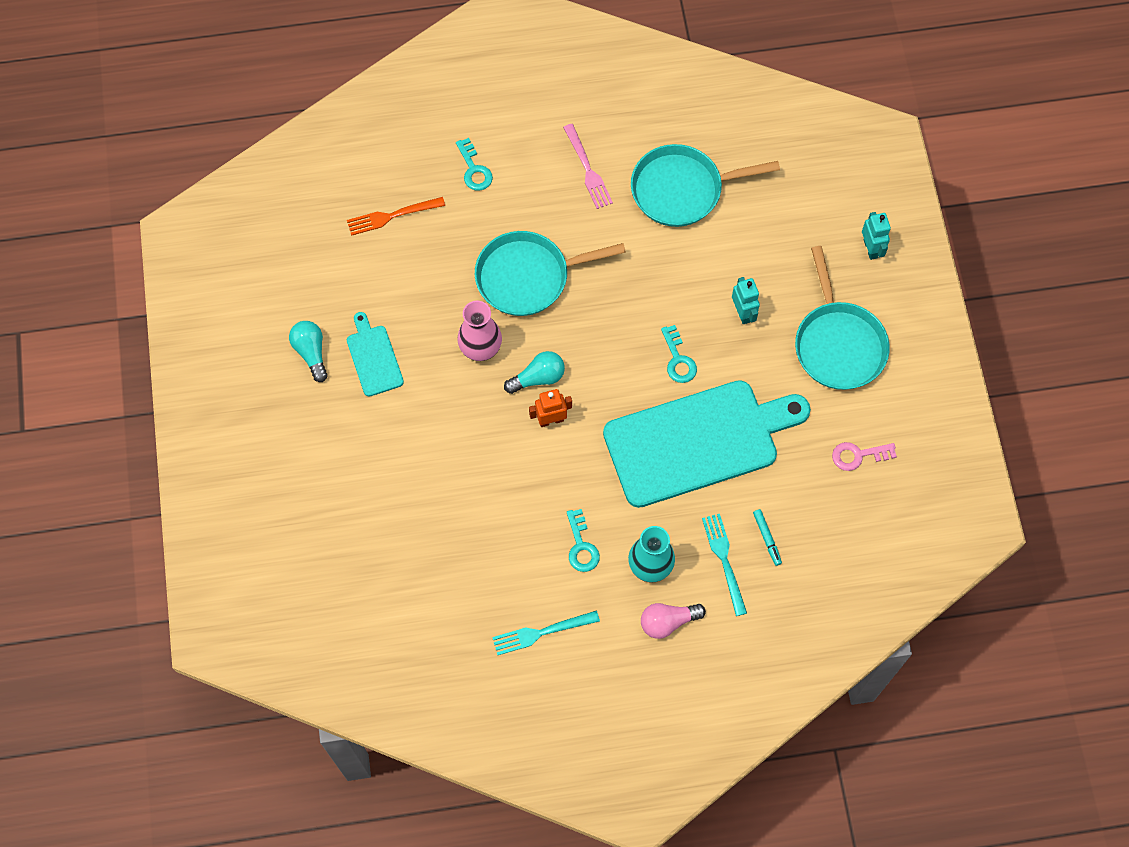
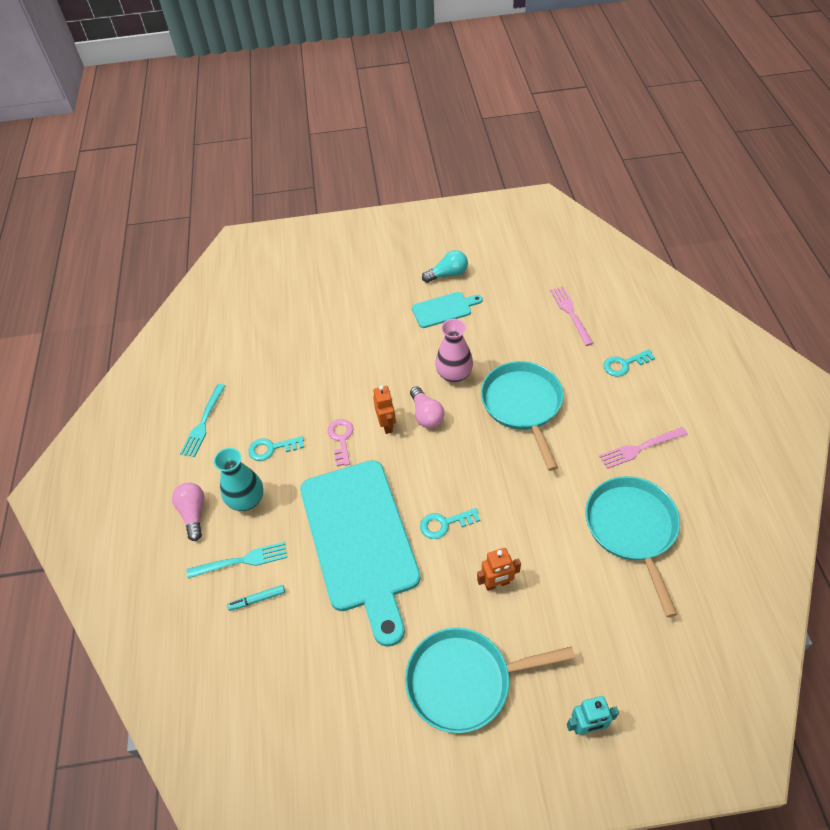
camera: 95 degrees right, 15 degrees down
orange fork [347,197,445,236] -> pink fork [550,286,594,346]
turquoise fork [492,610,600,655] -> turquoise fork turned 150 degrees counterclockwise [180,384,225,457]
turquoise light bulb [504,351,565,394] -> pink light bulb [410,386,444,428]
turquoise robot [732,277,760,324] -> orange robot [477,548,521,591]
pink key [832,442,897,471] -> pink key moved to [327,419,353,466]

